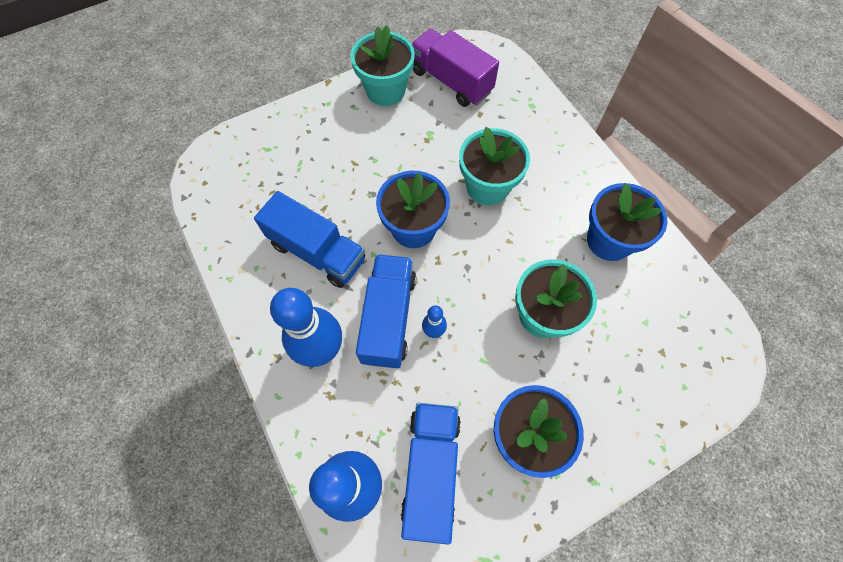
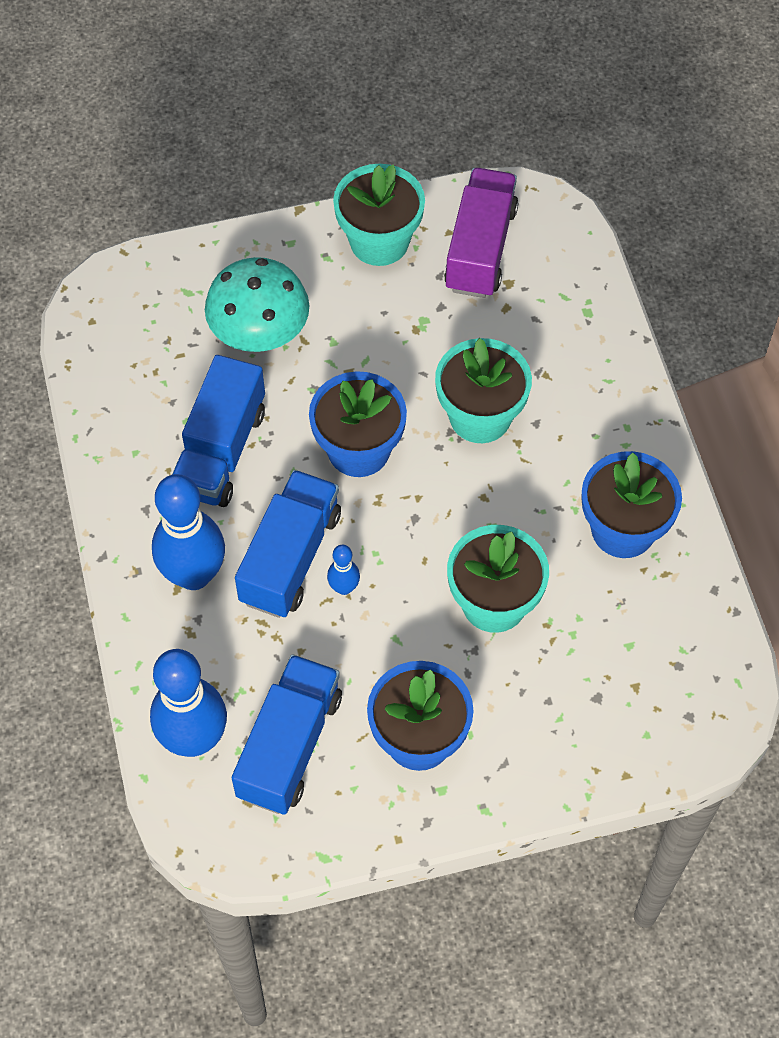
camera: 15 degrees right, 5 degrees down
blue truck [254,191,365,288] -> blue truck turned 60 degrees clockwise [172,355,265,507]
purple truck [412,29,499,107] -> purple truck turned 45 degrees clockwise [444,168,518,298]
none -> turquoise mushroom [205,257,310,352]

